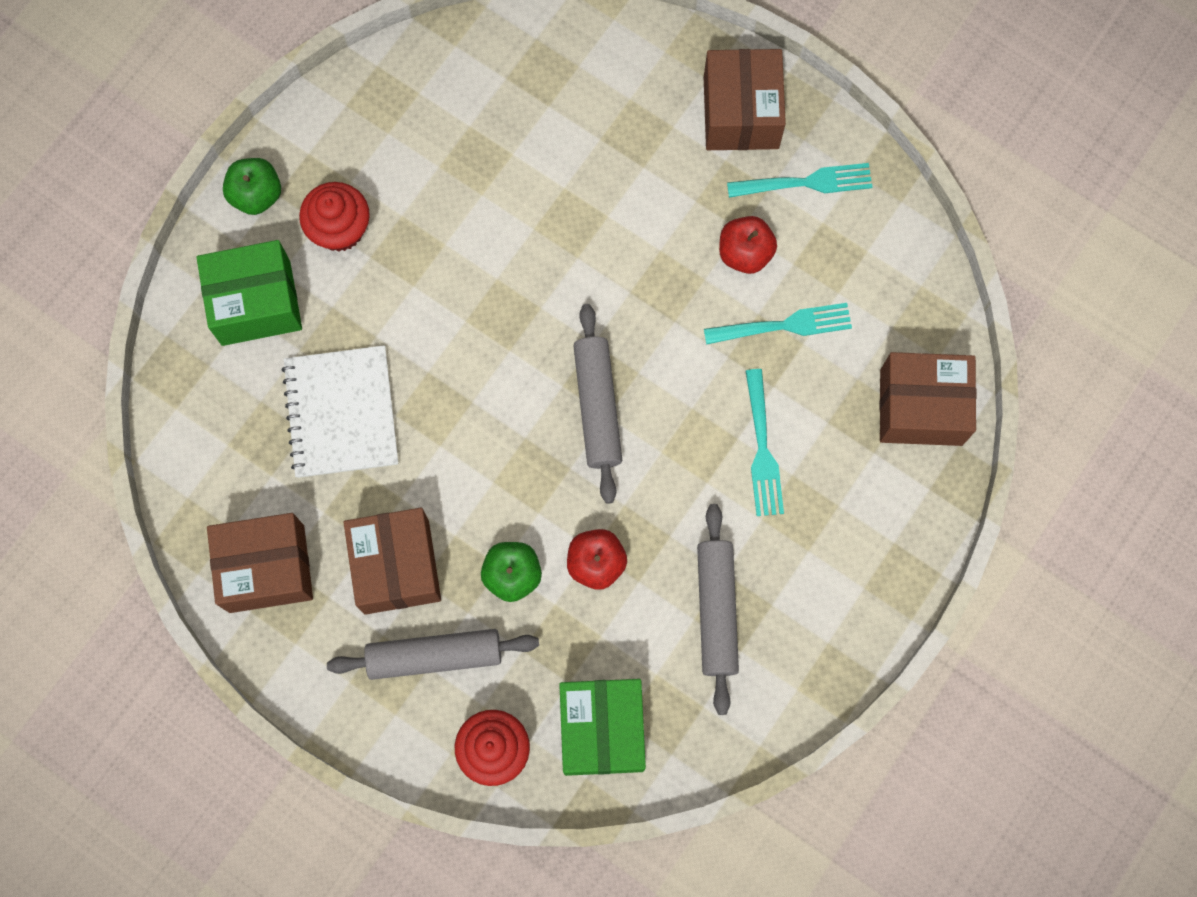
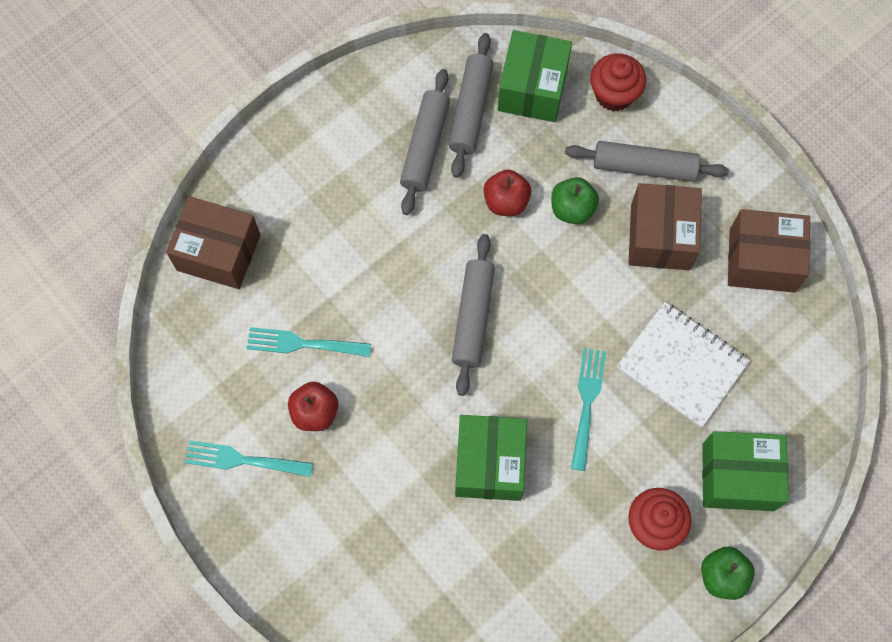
camera: 165 degrees left, 5 degrees down
white notebook [282,345,398,478] -> white notebook turned 60 degrees counterclockwise [616,302,750,428]
brown box [704,49,786,150] -> none
turquoise fork [746,369,784,516] -> turquoise fork moved to [571,348,606,471]
none -> grey rolling pin [449,33,494,178]
none -> green box [455,415,527,501]

